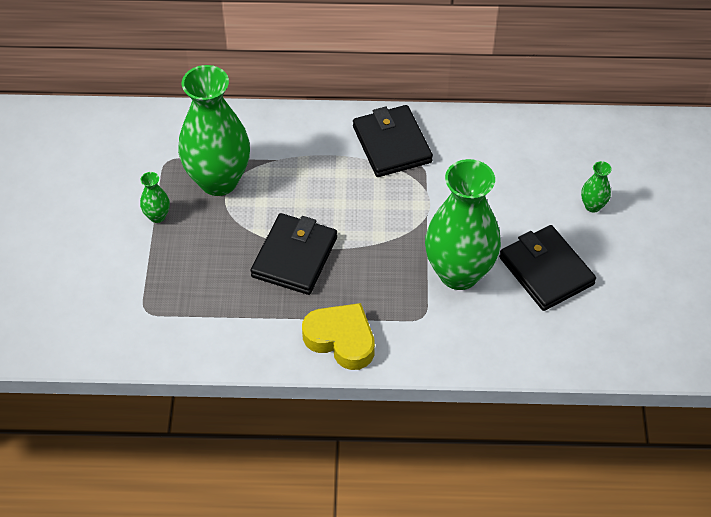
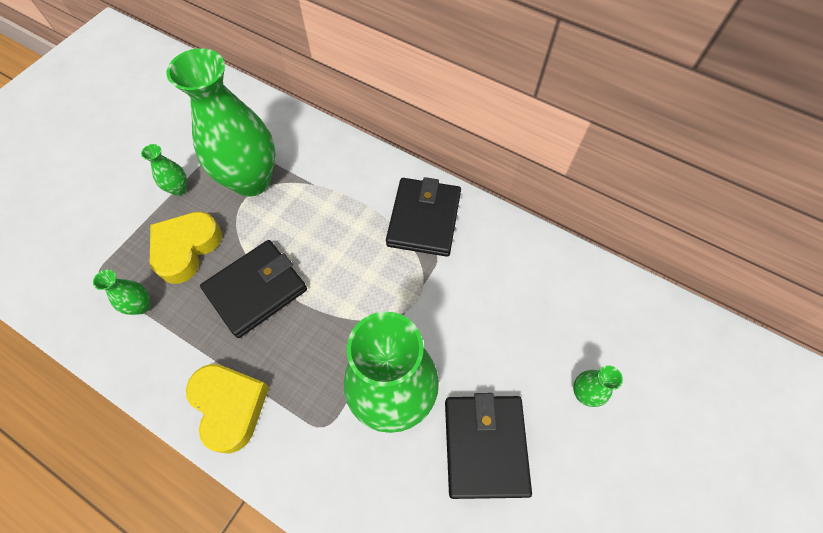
camera: 30 degrees right, 10 degrees up
none -> green vase [93,270,151,315]
none -> yellow heart [150,212,222,284]

